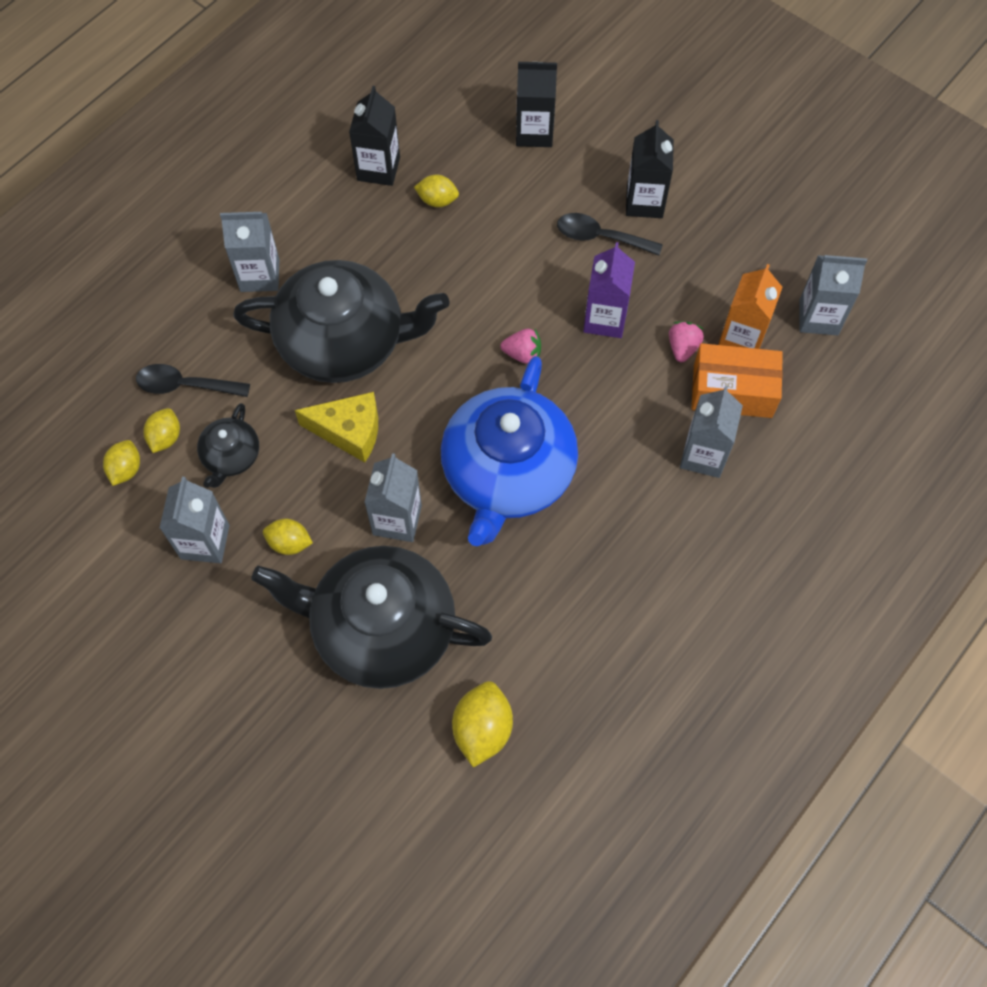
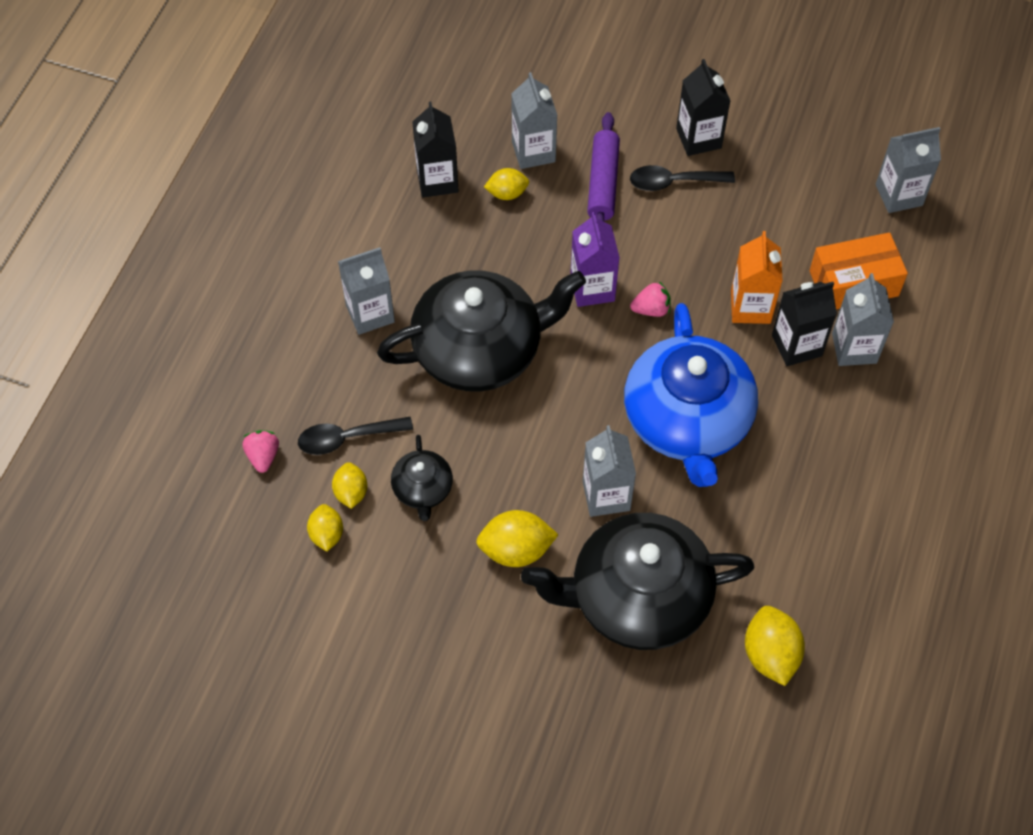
camera: 20 degrees left, 5 degrees down
grey carton [160,477,229,563] -> grey carton moved to [511,72,557,169]
yellow lemon [263,519,313,555] -> yellow lemon [476,510,558,567], size x1.57
yellow cheese [295,392,378,463] -> none
black carton [516,62,557,147] -> black carton moved to [772,282,837,366]
purple carton [583,242,635,338] -> purple carton moved to [570,212,620,307]
pink strawberry [669,322,704,362] -> pink strawberry moved to [243,430,279,473]
orange carton [718,264,783,349] -> orange carton moved to [731,231,783,324]
none -> purple rolling pin [587,112,620,221]

